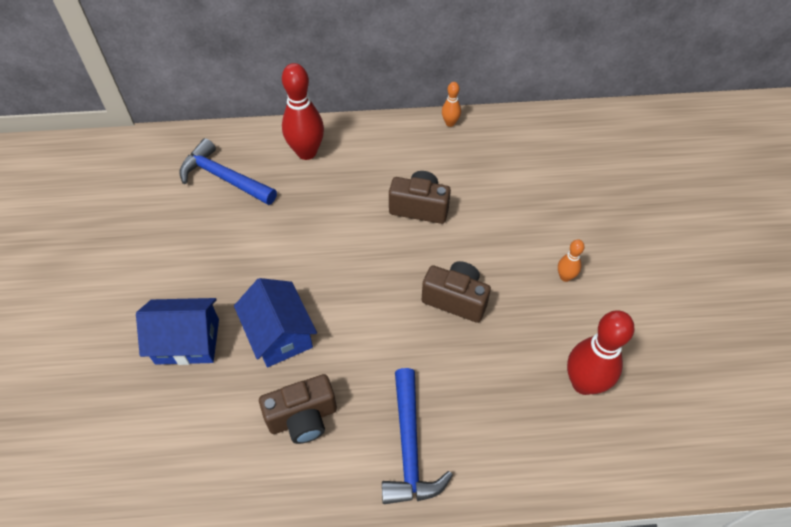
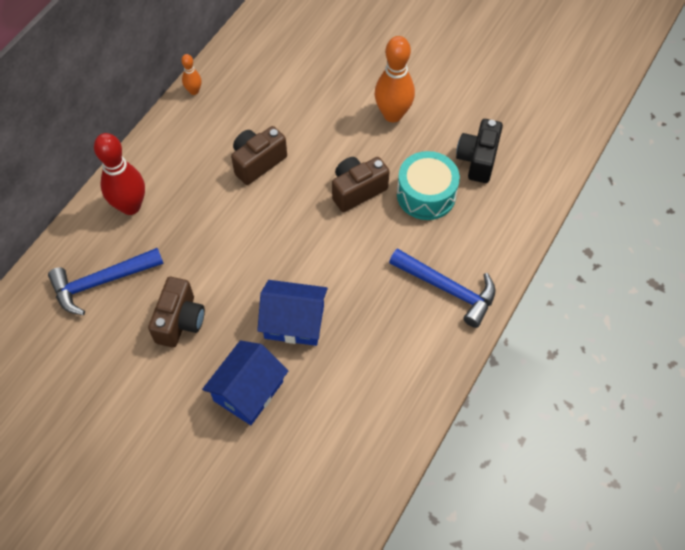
camera: 55 degrees left, 5 degrees up
brown camera [259,374,337,444] -> brown camera moved to [148,277,205,348]
orange bowling pin [558,240,585,282] -> orange bowling pin [375,36,415,122], size x2.03
red bowling pin [567,310,634,395] -> black camera [456,119,503,183]
none -> turquoise drum [397,151,460,220]

